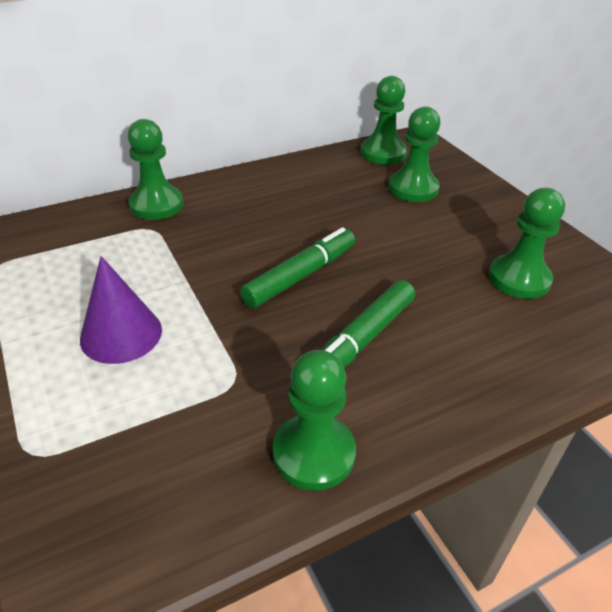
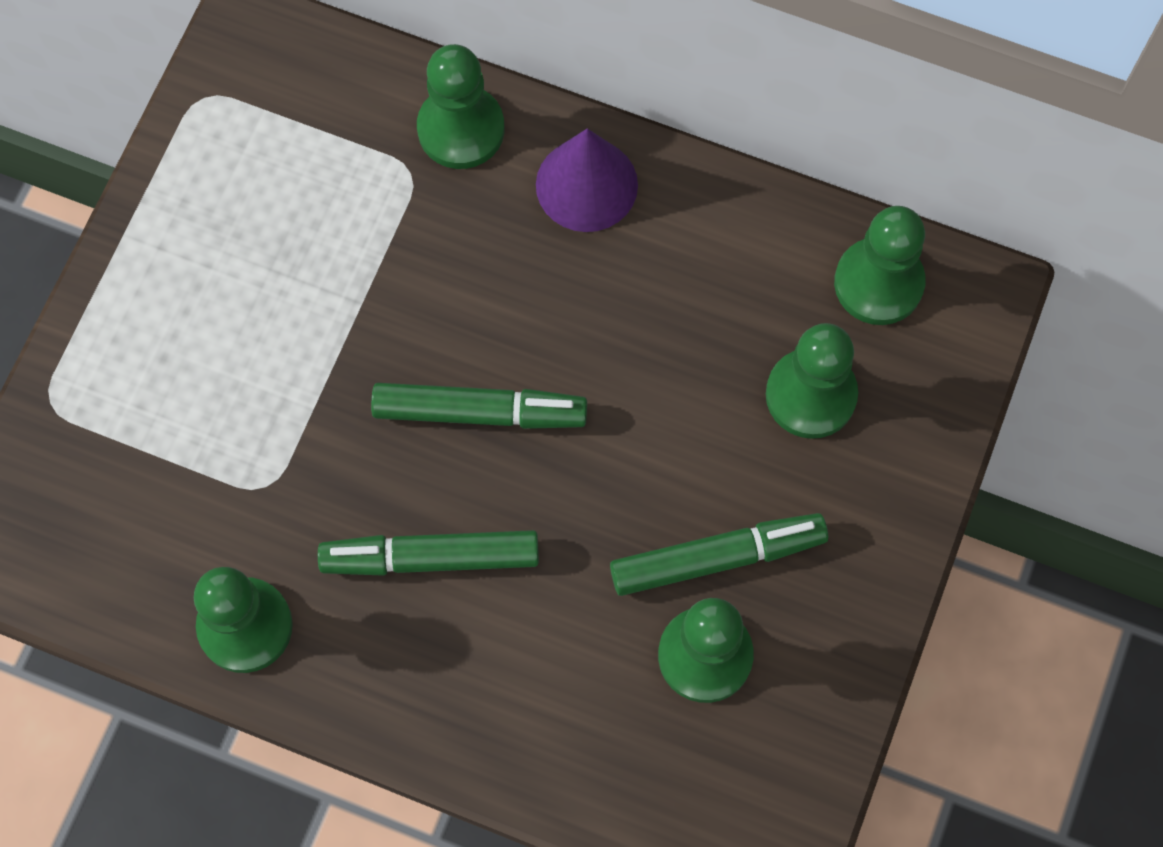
camera: 50 degrees right, 30 degrees up
purple cone [80,256,162,364] -> purple cone moved to [536,129,638,232]
none -> green marker [610,513,828,596]

